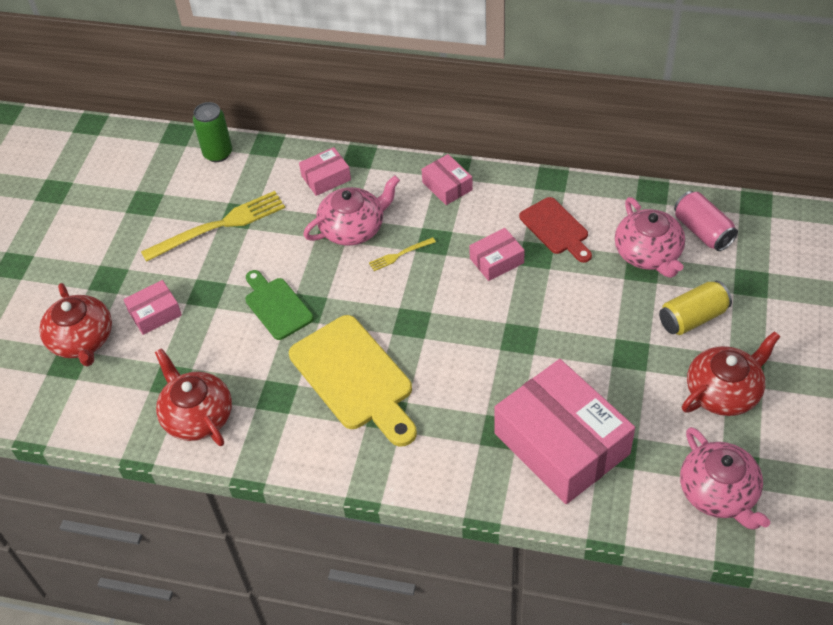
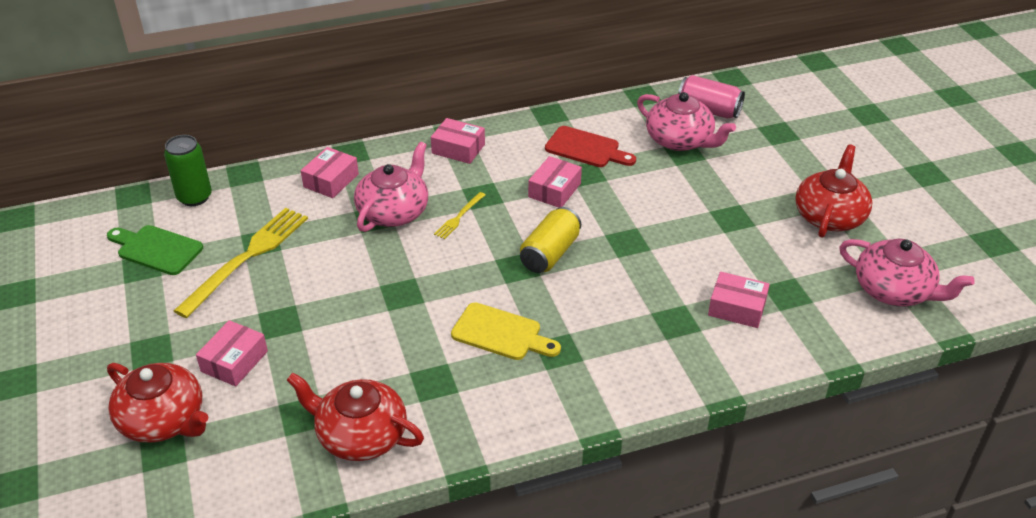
camera: 35 degrees left, 10 degrees down
green cutting board [245,270,314,340] -> green cutting board moved to [107,225,203,275]
yellow cutting board [289,315,417,447] -> yellow cutting board [451,302,561,360], size x0.59
pink box [494,359,635,504] -> pink box [708,272,770,328], size x0.45
yellow can [659,280,732,335] -> yellow can moved to [520,207,581,273]

